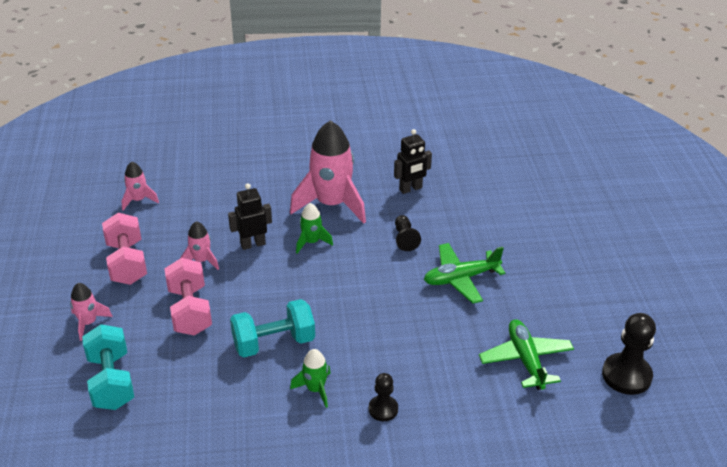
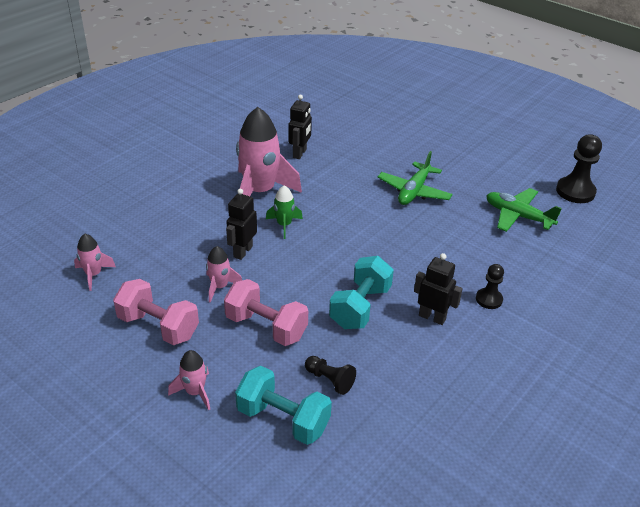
camera: 45 degrees left, 0 degrees up
green rocket [290,349,331,408] -> black robot [414,253,463,325]
black pawn [395,215,421,251] -> black pawn moved to [305,356,356,395]

